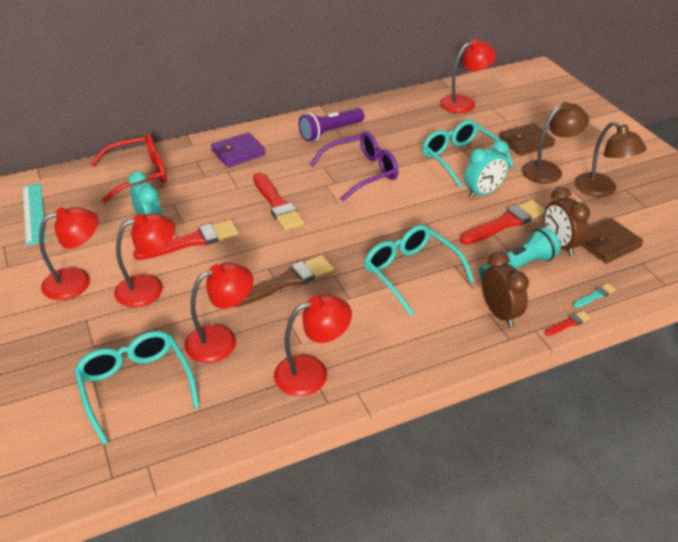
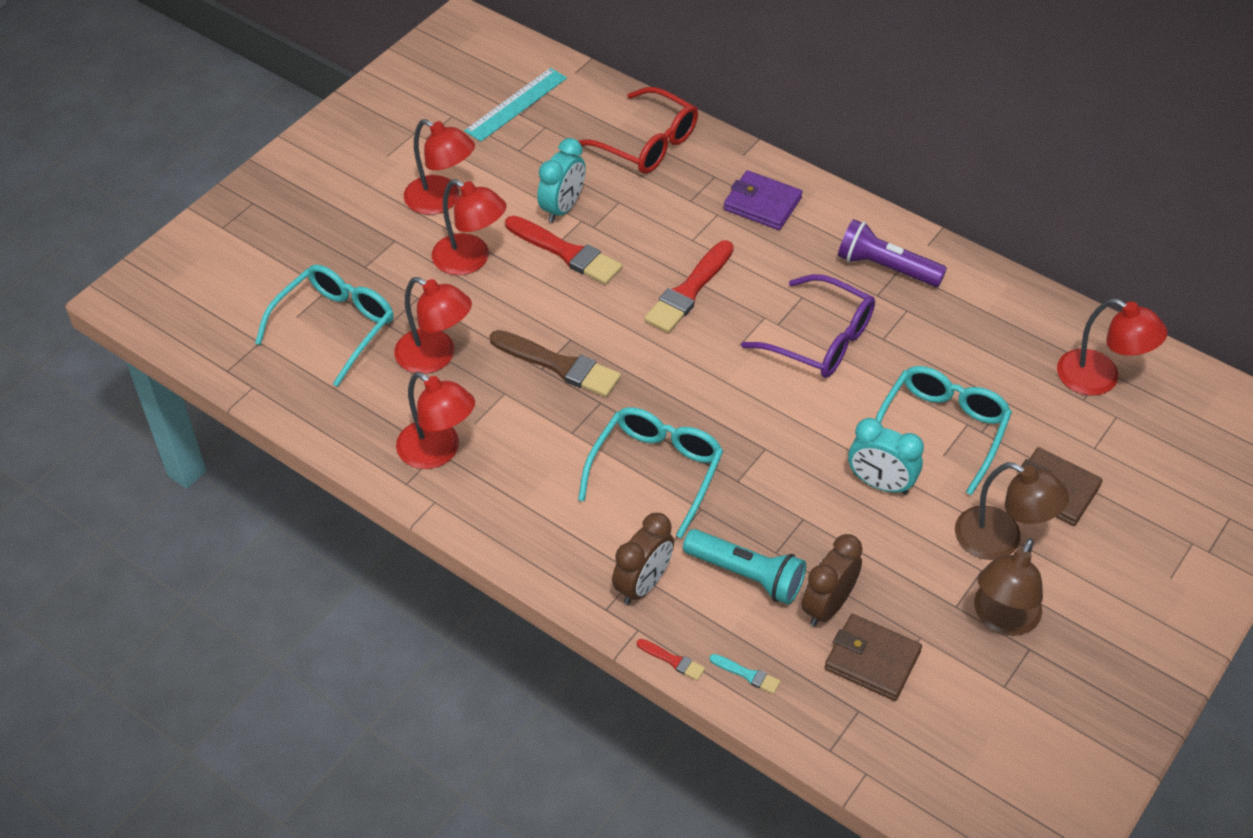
camera: 60 degrees right, 10 degrees up
red brush [460,200,545,245] -> none

